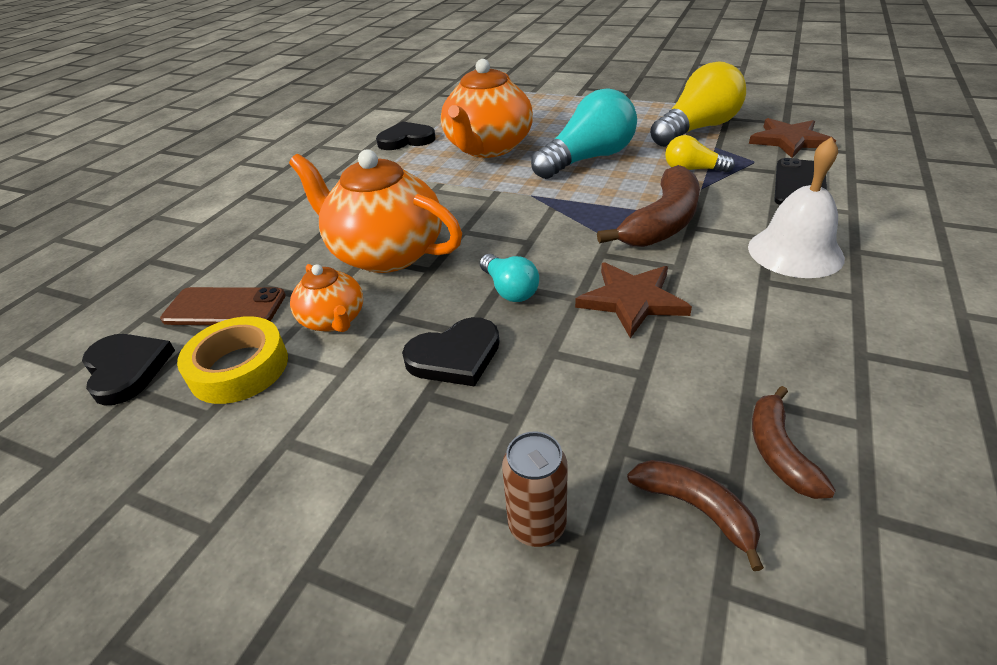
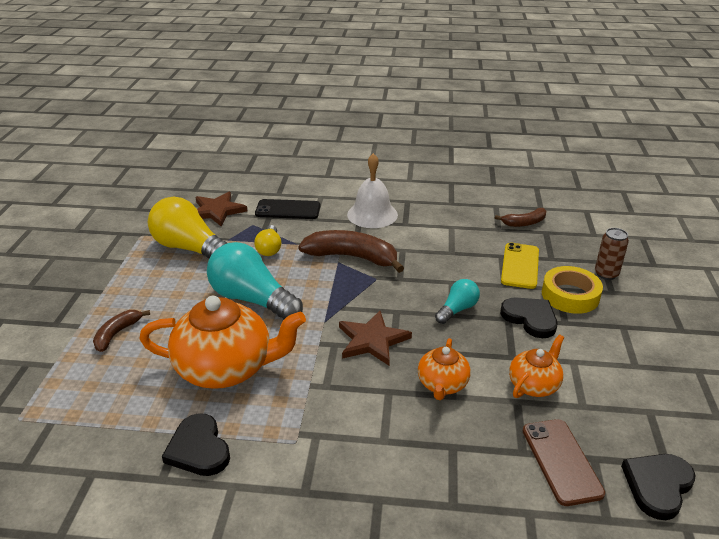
camera: 110 degrees left, 5 degrees down
yellow tape [177,316,288,404] -> yellow tape moved to [542,266,603,314]
orange teapot [289,149,462,273] -> orange teapot [418,338,471,400], size x0.52
brown star [575,262,692,338] -> brown star moved to [339,310,412,365]
brown banana [627,460,764,571] -> brown banana moved to [93,310,150,352]
none -> yellow phone [501,243,539,289]

